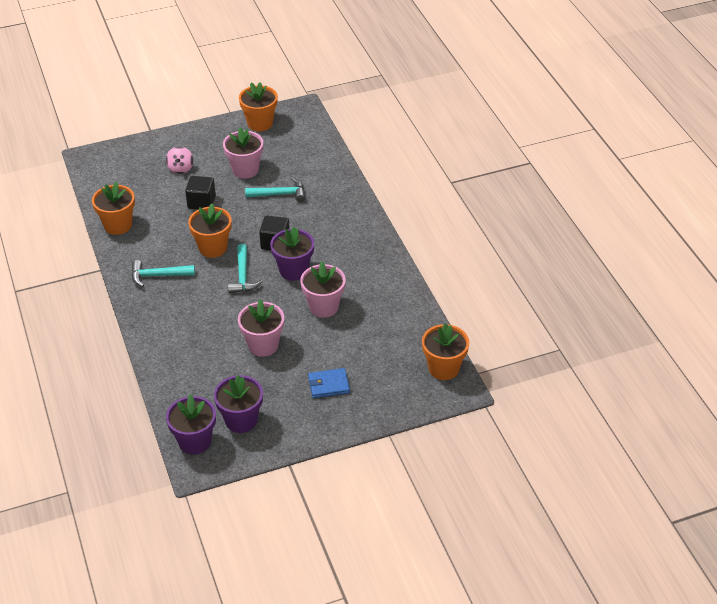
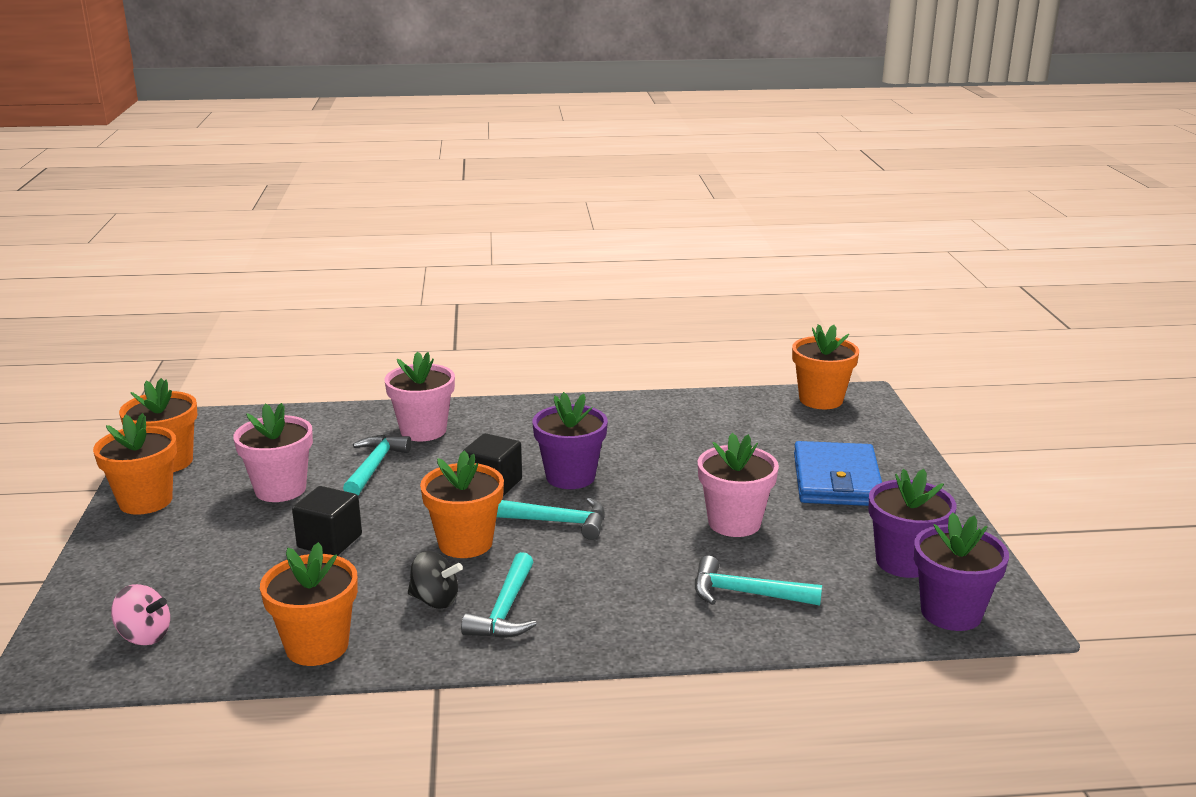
camera: 75 degrees left, 20 degrees down
pink spinning top [166,146,193,174] -> pink spinning top moved to [111,584,170,645]
pink flower pot [300,261,346,318] -> pink flower pot moved to [384,352,455,441]
blue wallet [308,368,350,398] -> blue wallet [794,441,882,506], size x1.71
none -> orange flower pot [93,413,177,515]
none -> black spinning top [408,551,463,609]
none -> turquoise hammer [695,556,822,606]

